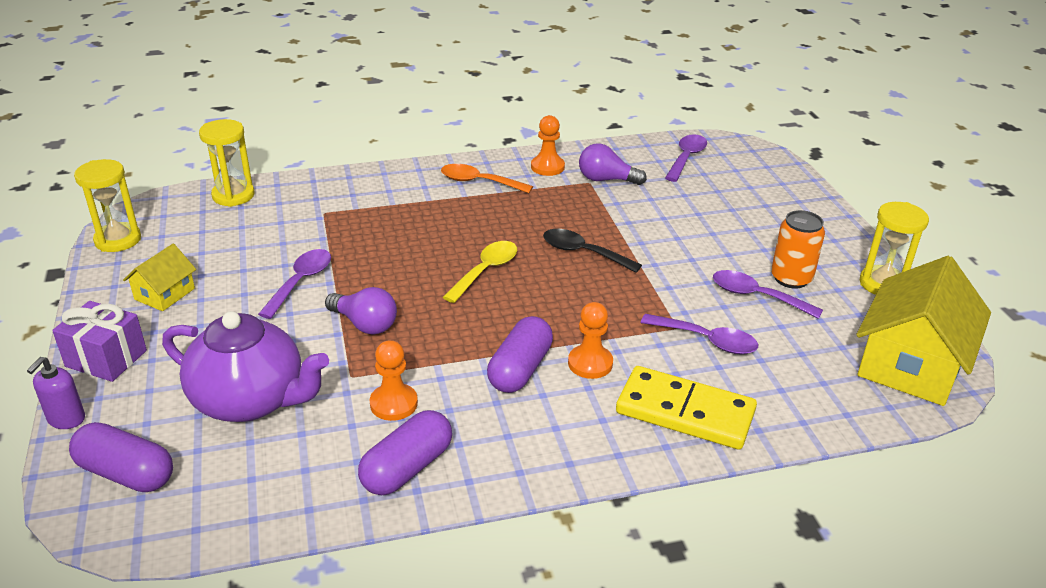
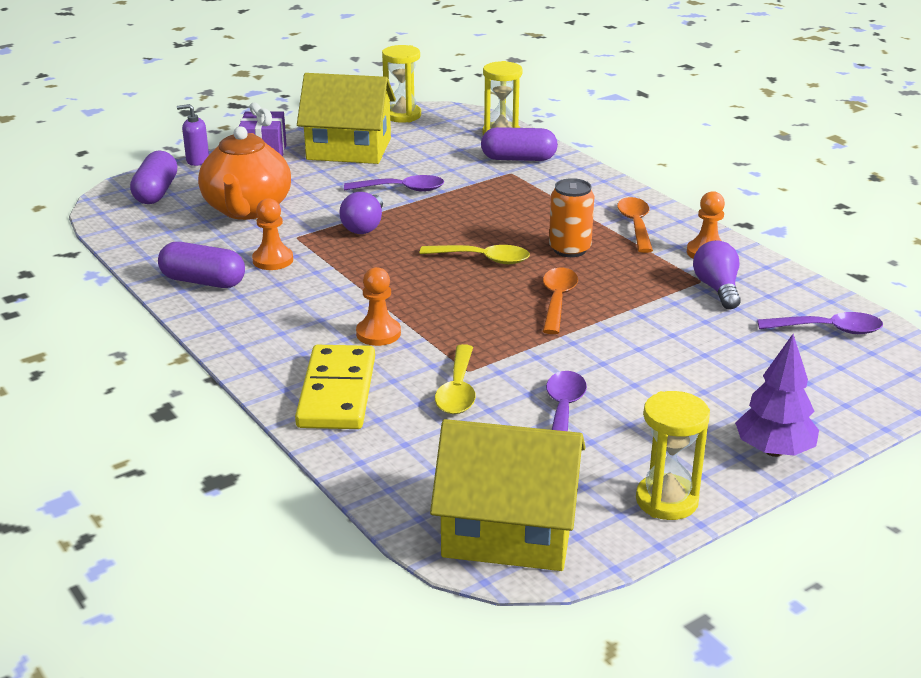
camera: 70 degrees right, 5 degrees down
yellow house [123,244,196,311] -> yellow house [297,73,396,164], size x2.01
purple teapot [162,311,329,422] -> orange teapot [198,126,291,220]
purple capsule [487,316,553,393] -> purple capsule moved to [481,127,558,161]
black spoon [543,229,642,273] -> orange spoon [543,268,578,334]
purple spoon [641,314,758,354] -> yellow spoon [435,344,476,414]
orange can [771,210,825,289] -> orange can moved to [549,178,594,257]
none -> purple tree [735,334,819,457]

